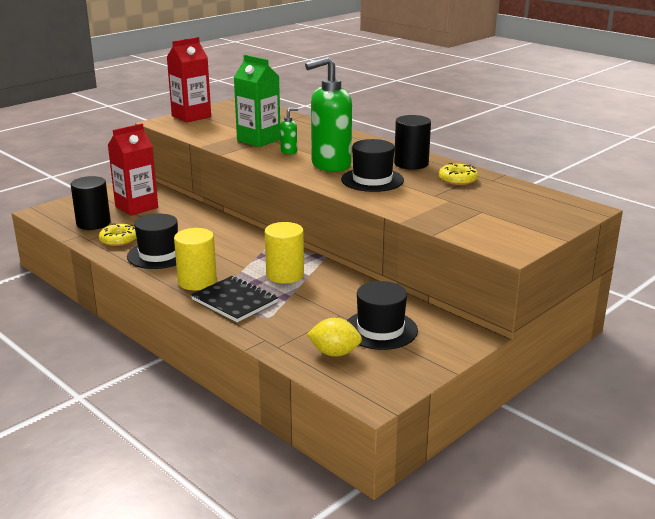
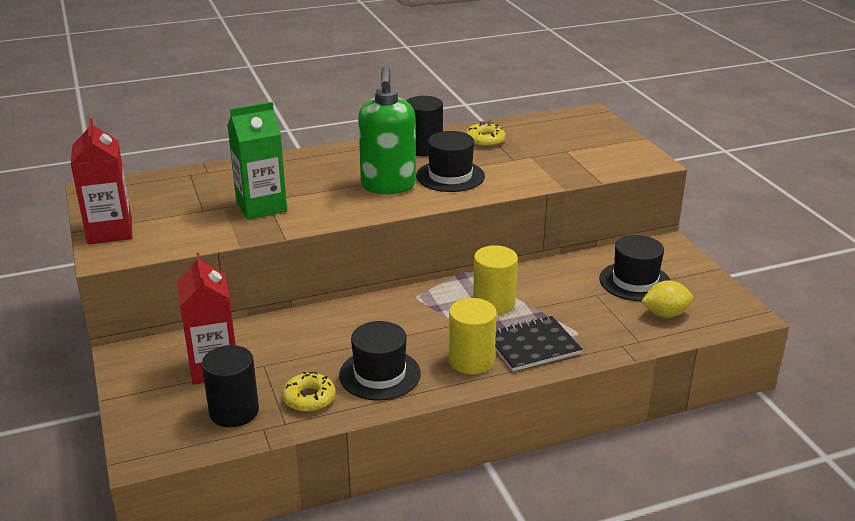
camera: 65 degrees left, 5 degrees up
green soap dispenser [280,108,298,154] -> none
yellow lemon [307,318,362,357] -> yellow lemon turned 45 degrees clockwise [641,280,693,318]

